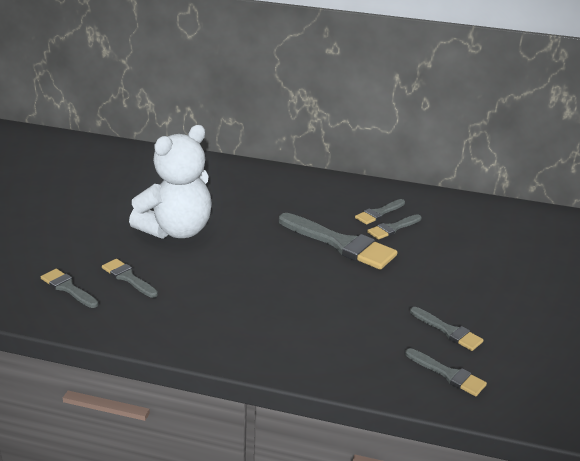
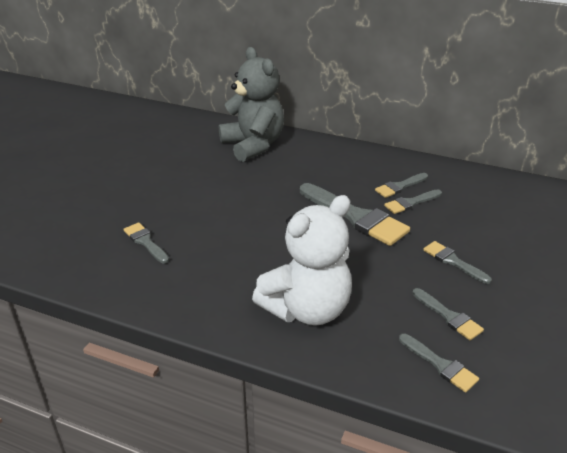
camera: 10 degrees right, 5 degrees up
grey brush [41,269,98,308] -> grey brush moved to [423,241,492,284]
white teddy bear [129,125,212,239] -> white teddy bear moved to [252,195,352,326]
none -> grey teddy bear [219,47,284,162]

